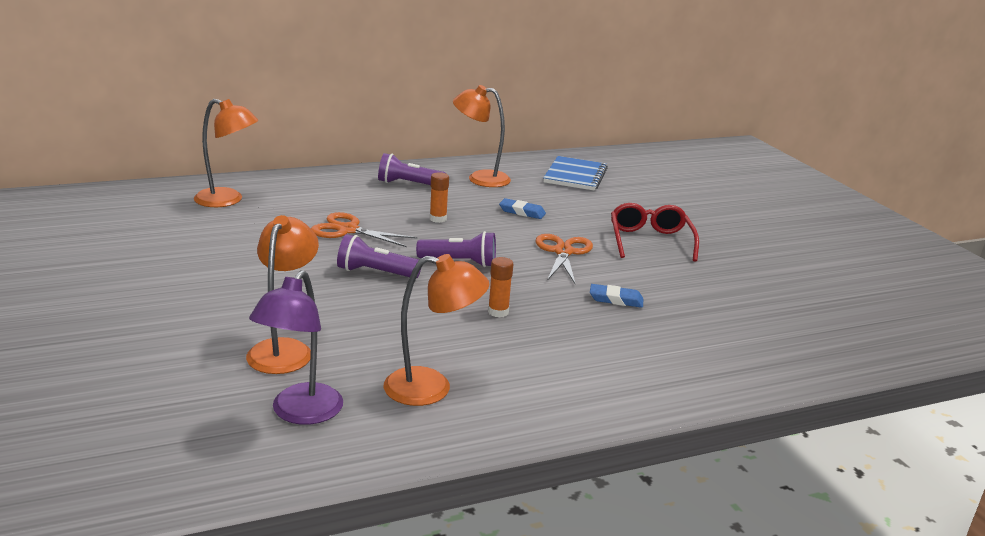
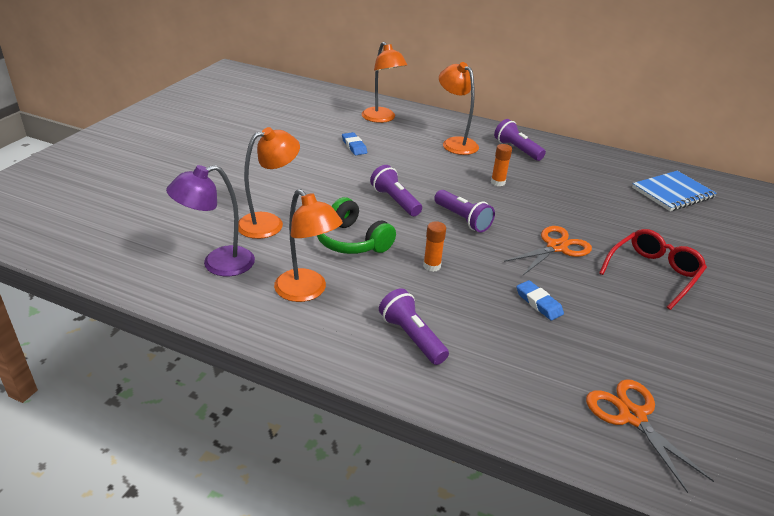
camera: 45 degrees right, 10 degrees up
orange scissors [311,212,418,247] -> orange scissors moved to [586,379,714,493]
orange lamp [453,85,511,187] -> orange lamp moved to [439,62,479,155]
blue eraser [499,198,546,219] -> blue eraser moved to [342,132,367,155]
none -> green headphones [317,197,396,254]
none -> purple flashlight [379,288,449,365]

